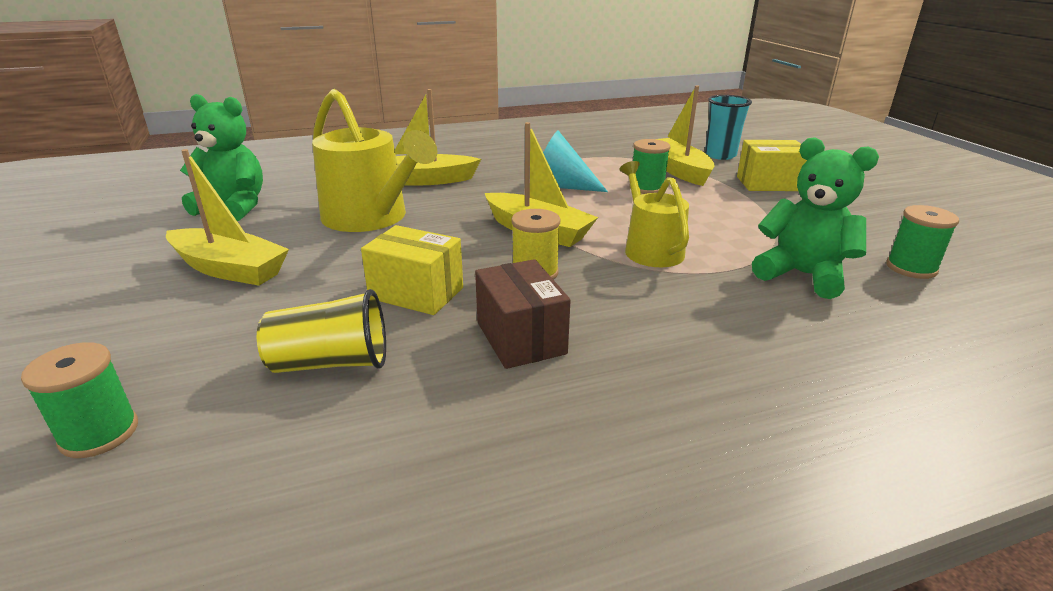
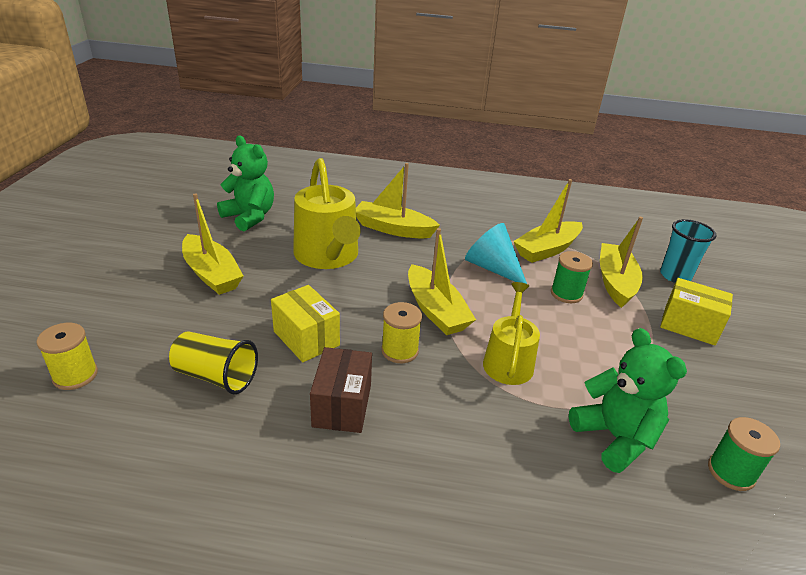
camera: 25 degrees right, 5 degrees up
green spool [21,342,138,458] -> yellow spool [36,323,98,390]
none -> yellow boat [513,179,583,263]

